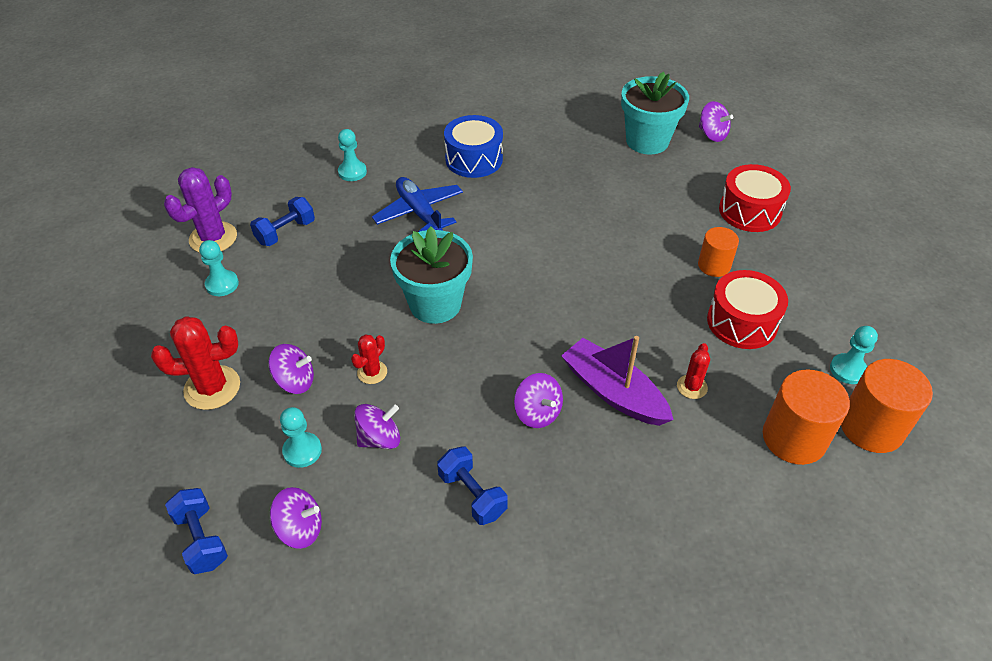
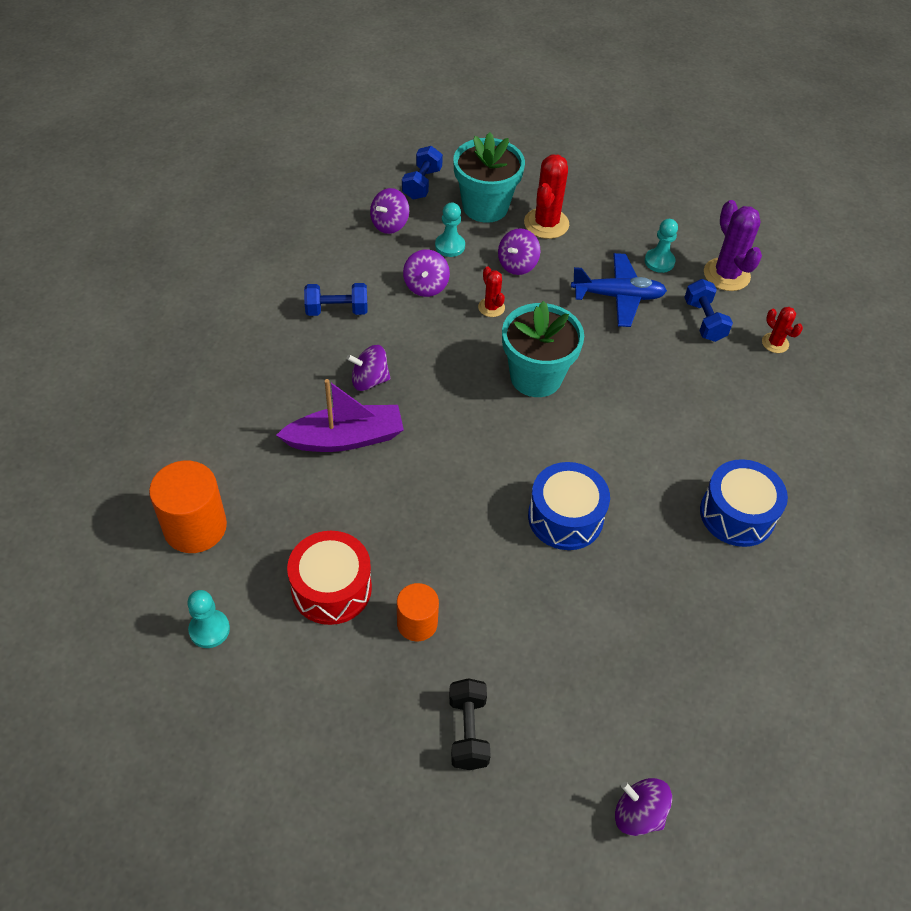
camera: 120 degrees right, 5 degrees up
blue dumbbell [165,488,228,574] -> blue dumbbell turned 75 degrees counterclockwise [402,146,443,200]
turquoise pawn [338,129,367,181] -> none
blue plane [372,177,463,232] -> blue plane moved to [571,253,667,327]
turquoise flower pot [621,72,689,155] -> turquoise flower pot moved to [453,132,525,223]
red cactus [677,343,710,399] -> red cactus moved to [762,307,803,353]
purple spinning top [699,101,733,142] -> purple spinning top turned 45 degrees clockwise [615,778,672,836]
red drum [719,164,791,232] -> black dumbbell [449,678,491,770]
orange cylinder [841,359,933,453] -> none
none -> blue drum [528,462,610,550]

